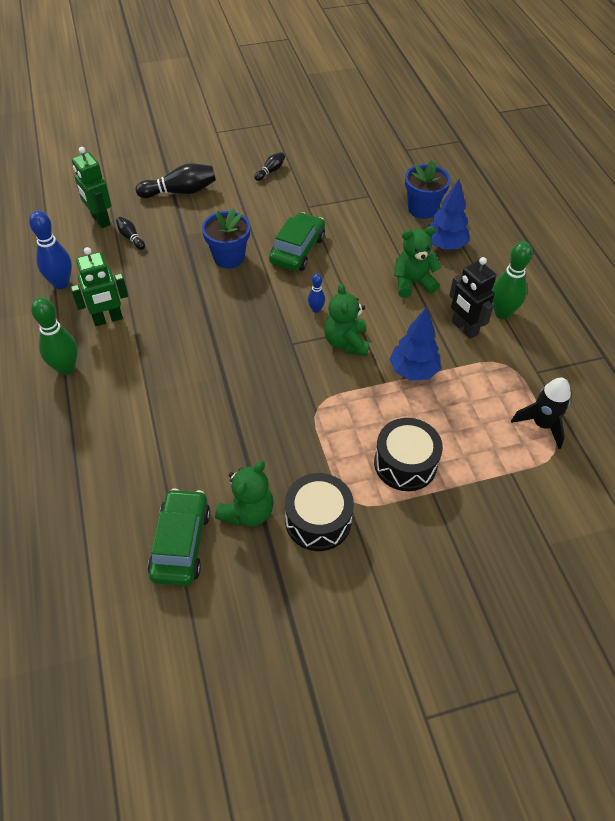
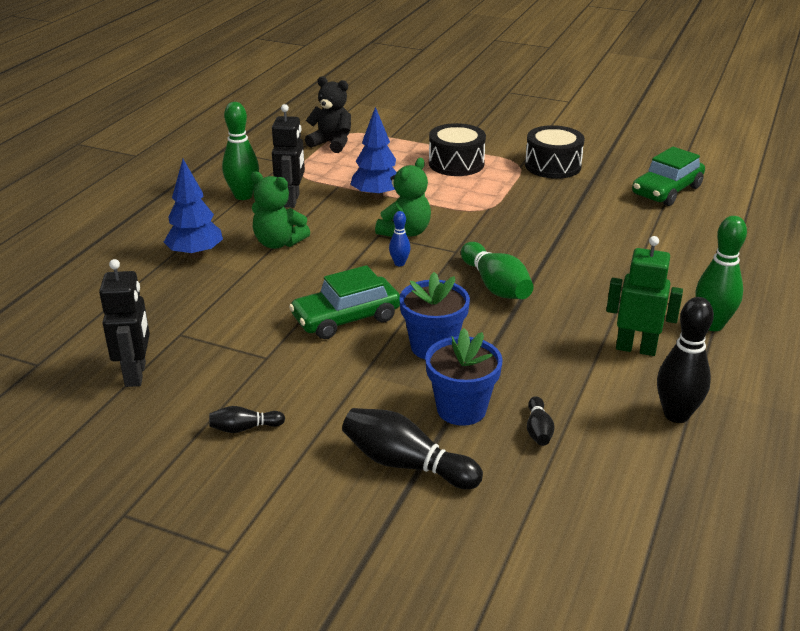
camera: 140 degrees left, 20 degrees down
blue bowling pin [29,211,72,289] -> black bowling pin [657,297,714,423]
green robot [72,147,111,228] -> none
green teddy bear [215,461,274,526] -> none
blue flower pot [405,160,450,219] -> blue flower pot moved to [425,328,503,426]
black rocket [511,377,571,449] -> black teddy bear [305,76,351,153]
none -> black robot [99,259,150,387]
none -> green bowling pin [461,242,533,299]

